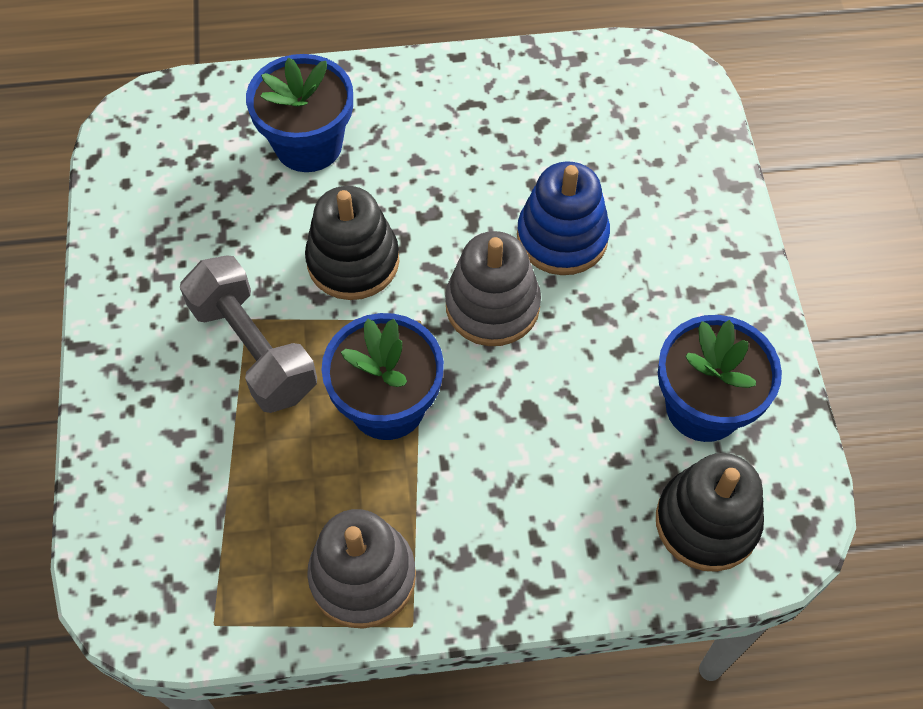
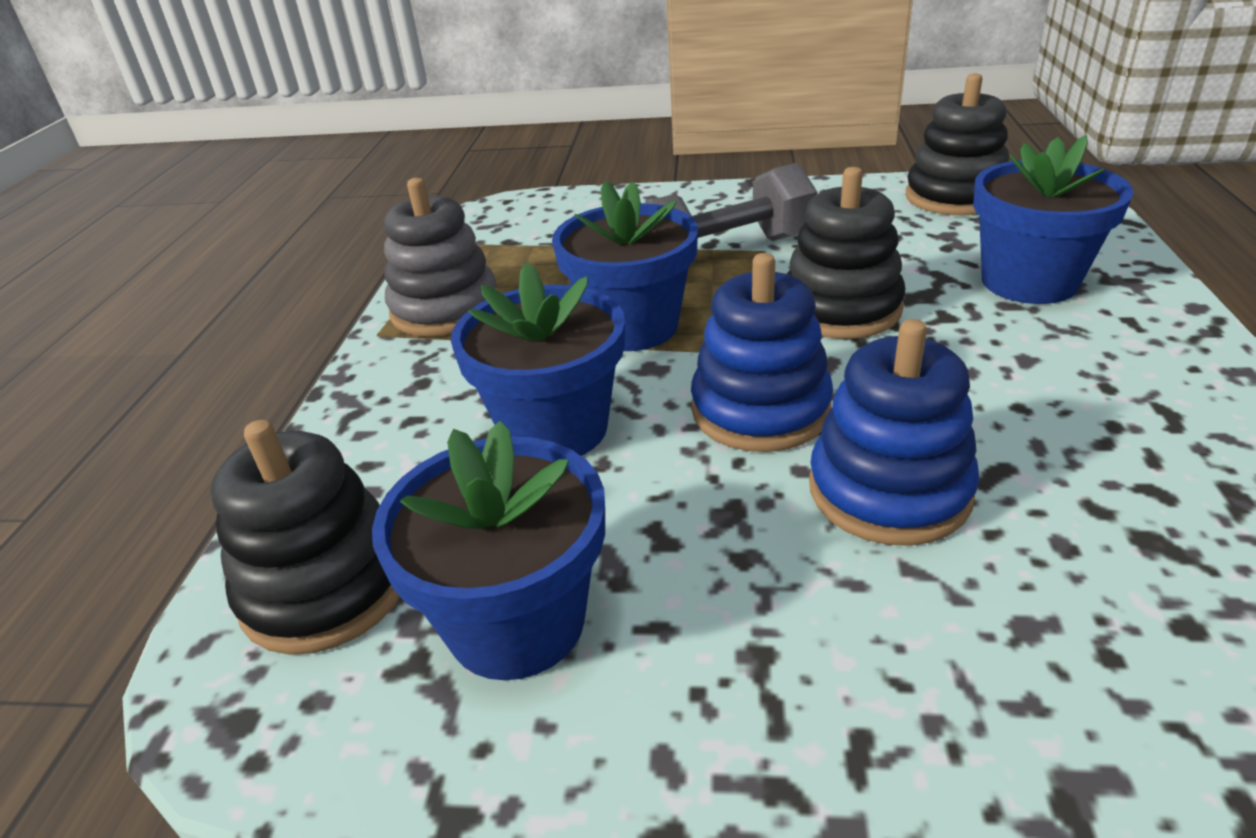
camera: 105 degrees right, 25 degrees down
grey stacking toy [445,231,541,346] -> blue stacking toy [691,253,833,452]
none -> blue flower pot [451,262,625,456]
none -> black stacking toy [906,73,1009,216]

